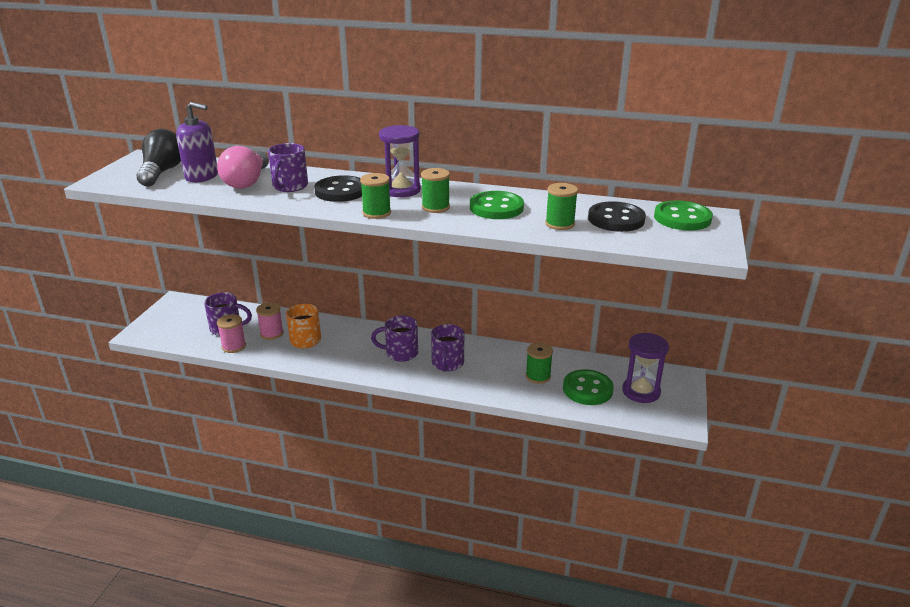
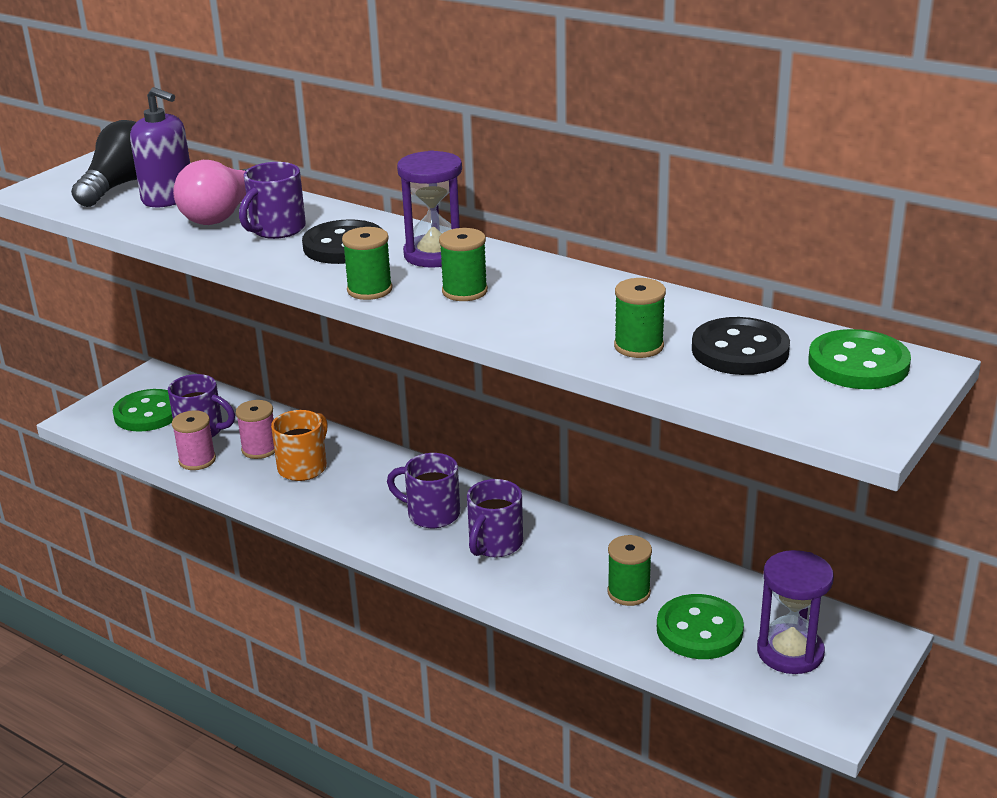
camera: 20 degrees right, 0 degrees up
green button [470,191,524,219] -> green button moved to [113,389,173,432]

